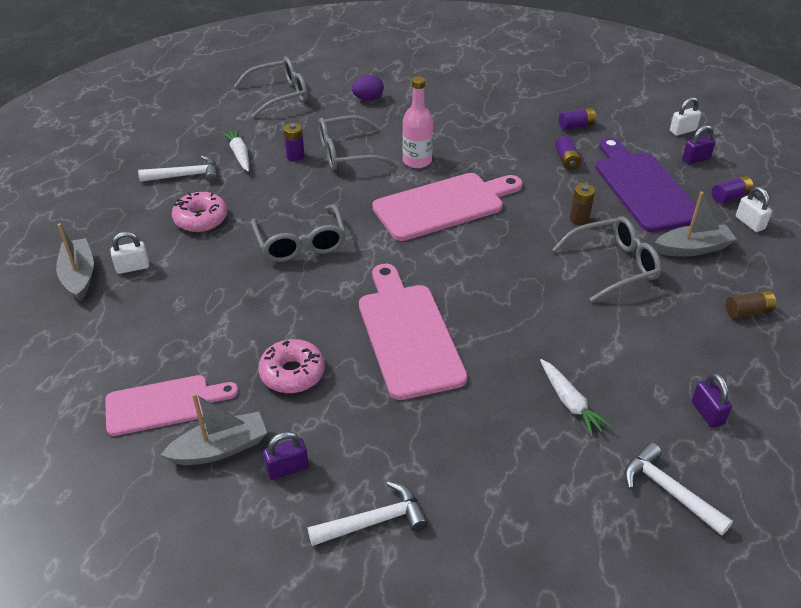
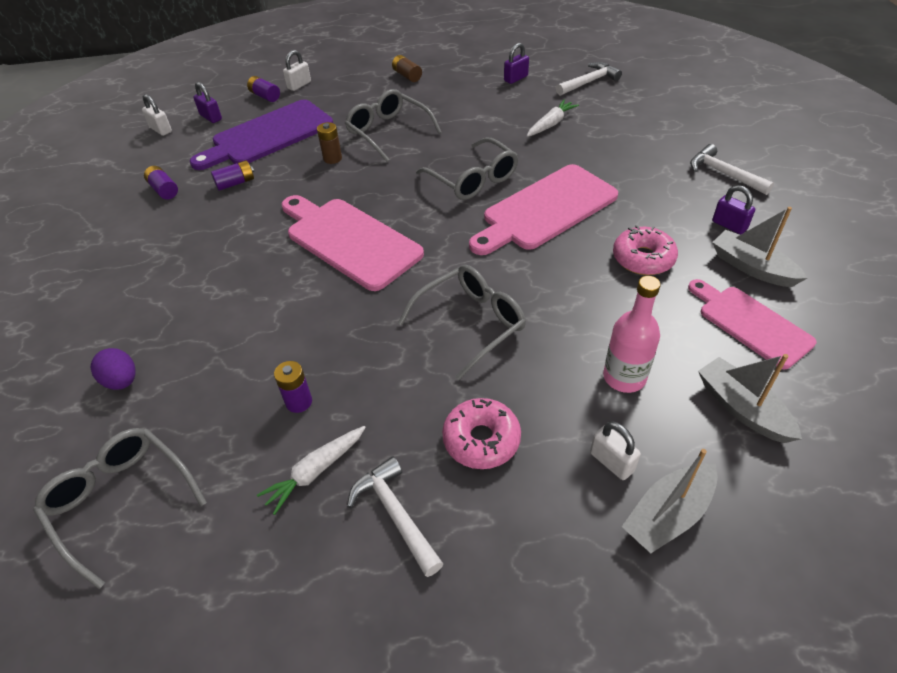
camera: 110 degrees left, 5 degrees up
grey glasses [319,116,397,170] -> grey glasses moved to [416,138,518,200]
pink bottle [402,76,433,168] -> pink bottle moved to [603,276,660,393]
white hammer [624,443,733,536] -> white hammer turned 150 degrees counterclockwise [556,62,622,96]
grey boat [655,192,736,257] -> grey boat moved to [698,354,802,443]

